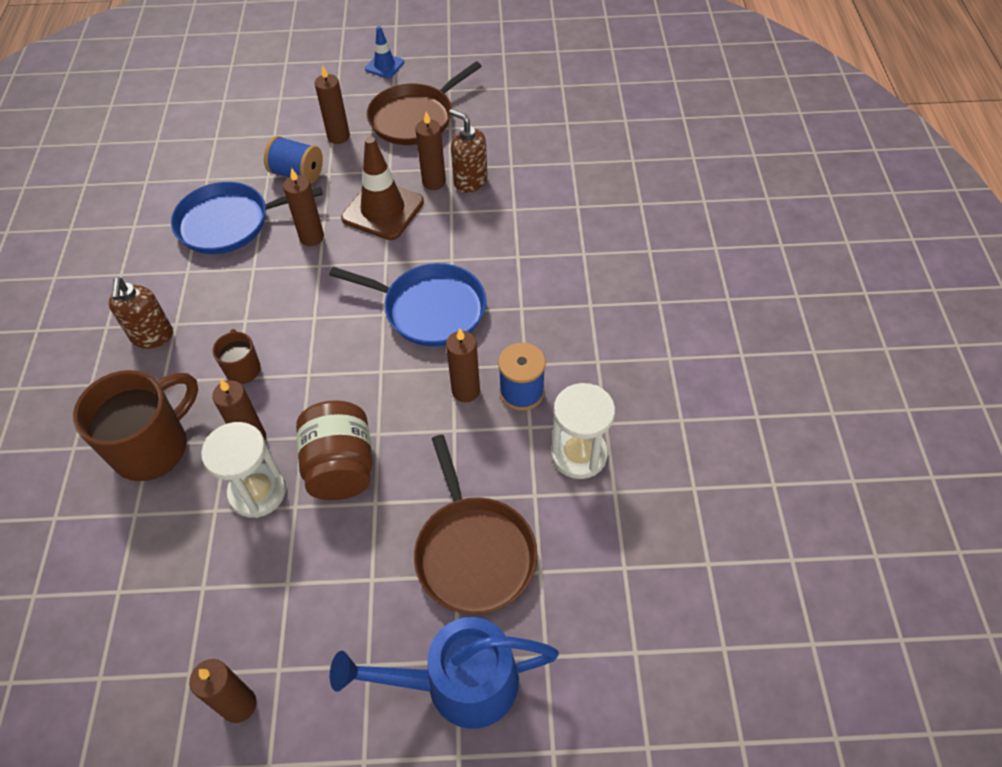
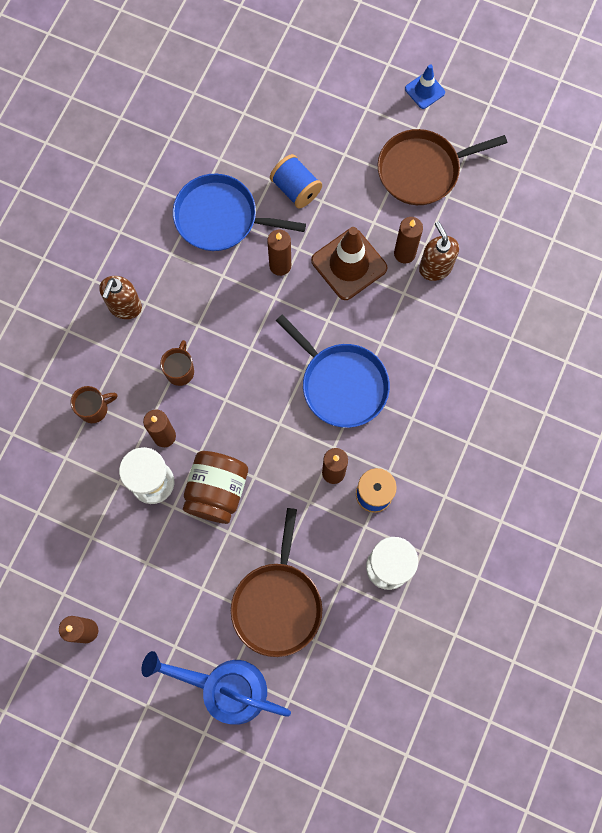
camera: 25 degrees right, 20 degrees up
brown mug [73,370,198,481] -> brown mug [70,386,118,423], size x0.50
brown candle [315,66,350,144] -> none

